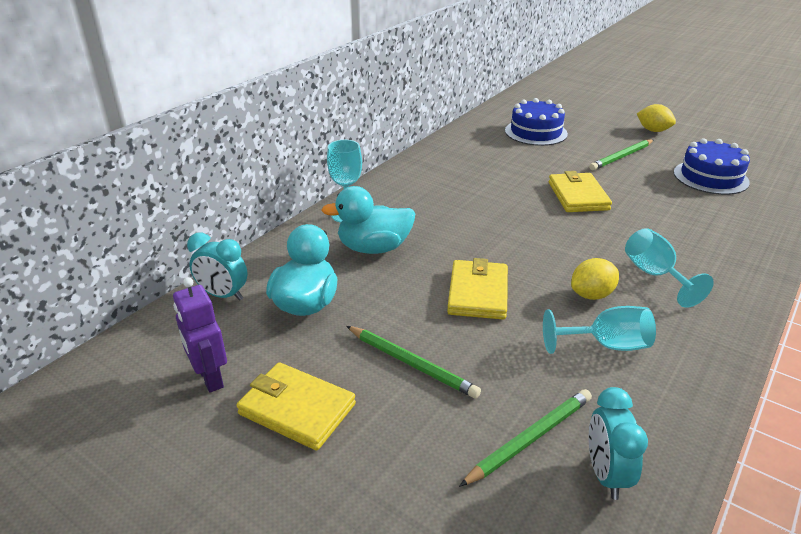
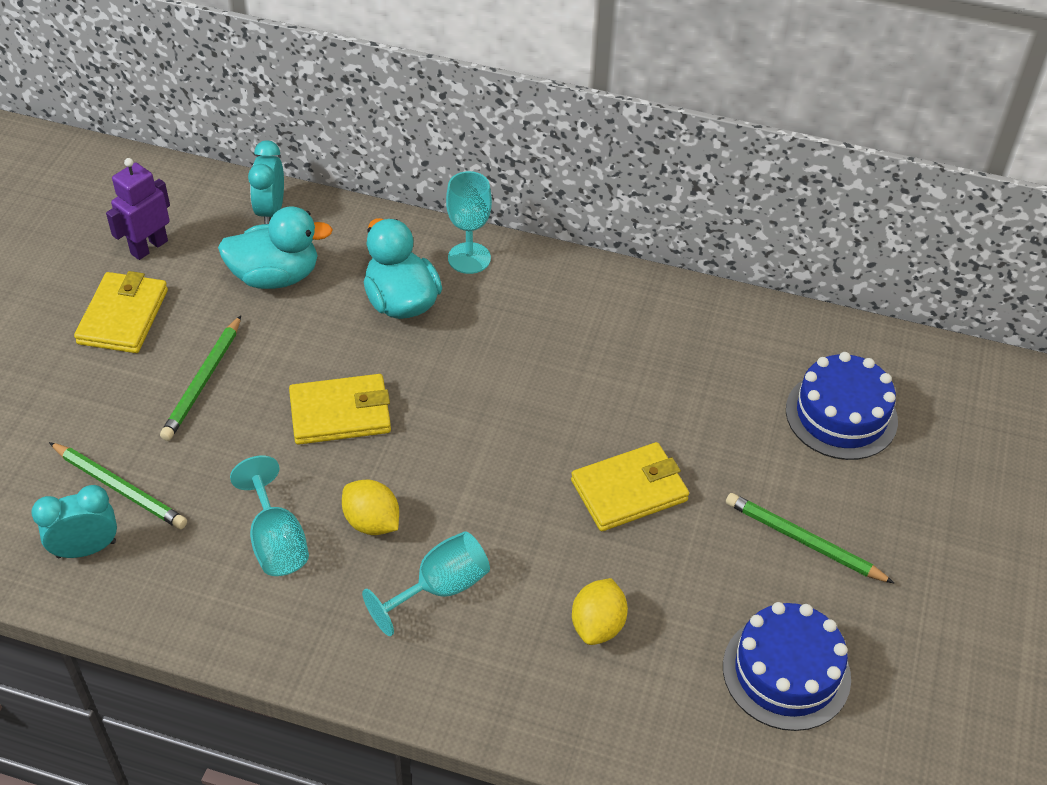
camera: 70 degrees right, 15 degrees up
yellow lemon [637,104,676,132] -> yellow lemon moved to [572,578,628,645]

